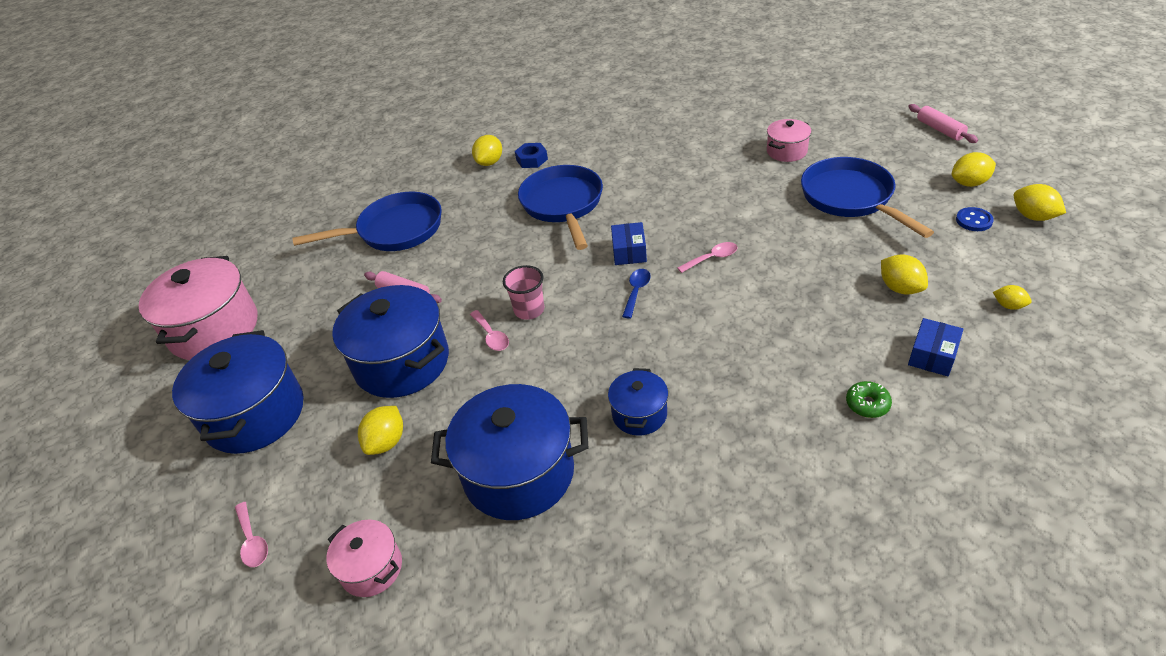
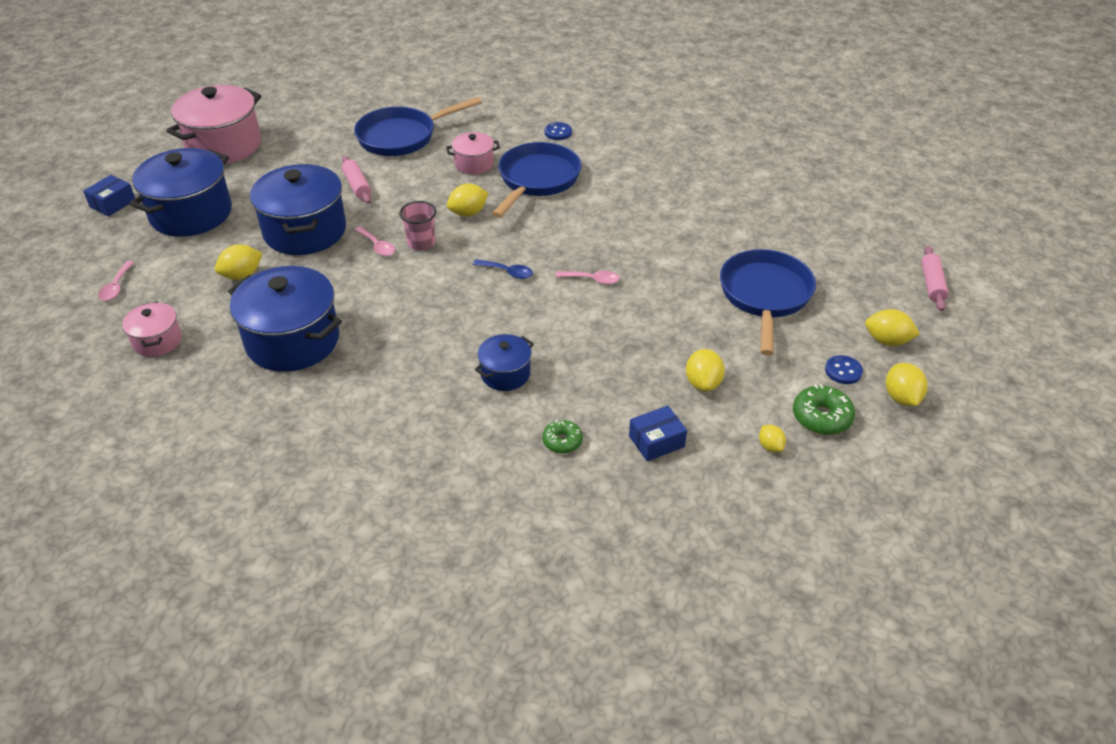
camera: 30 degrees right, 0 degrees up
blue pan [292,192,442,251] -> blue pan turned 135 degrees clockwise [354,97,482,156]
pink spoon [470,310,509,351] -> pink spoon turned 45 degrees counterclockwise [355,226,395,256]
yellow lemon [472,135,502,166] -> yellow lemon moved to [447,184,488,216]
blue nut [515,143,548,168] -> blue button [544,122,572,140]
blue pot [608,368,668,436] -> blue pot moved to [475,334,534,391]
blue box [611,222,647,265] -> blue box moved to [83,175,135,217]
blue spoon [622,269,651,319] -> blue spoon turned 60 degrees clockwise [473,259,533,279]
pink pot [767,119,811,162] -> pink pot moved to [446,132,500,174]
none -> green donut [793,384,855,435]

